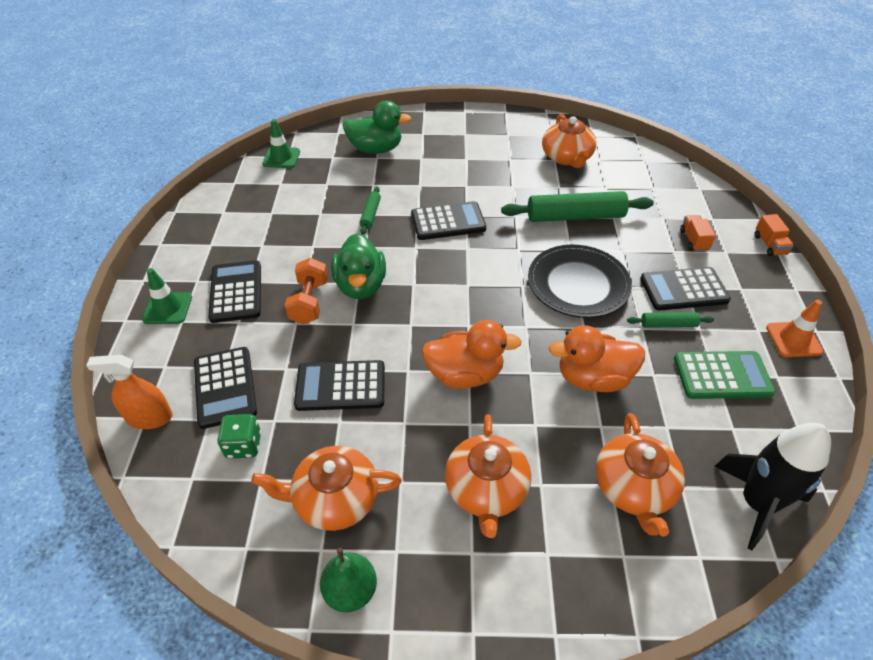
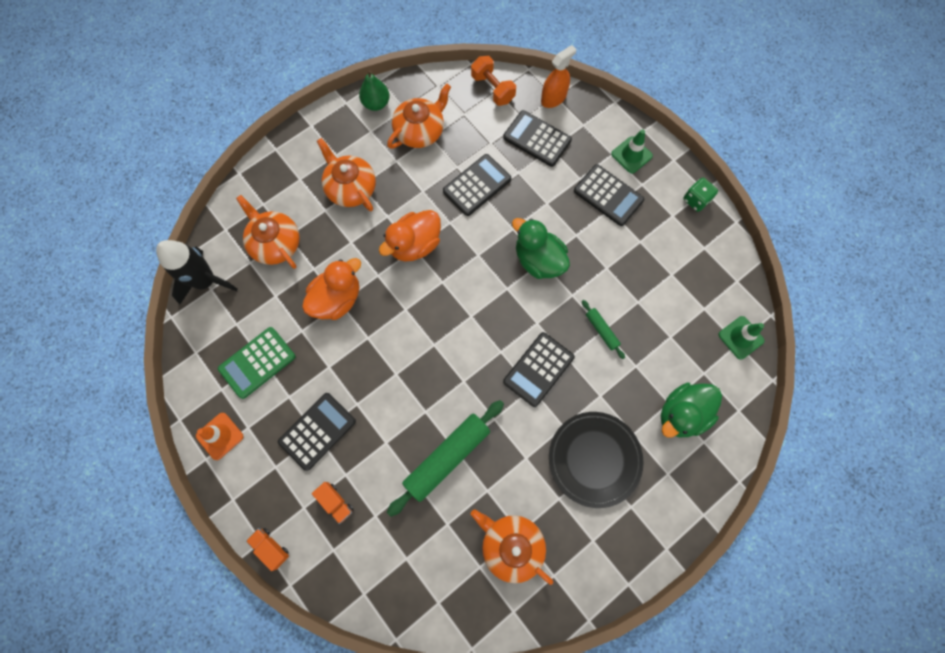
camera: 140 degrees right, 25 degrees up
green dice [217,414,261,459] -> green dice moved to [683,178,718,212]
orange dumbbell [285,258,328,324] -> orange dumbbell moved to [471,56,516,106]
black plate [528,245,632,318] -> black plate moved to [549,412,644,508]
green rolling pin [627,312,714,328] -> none

